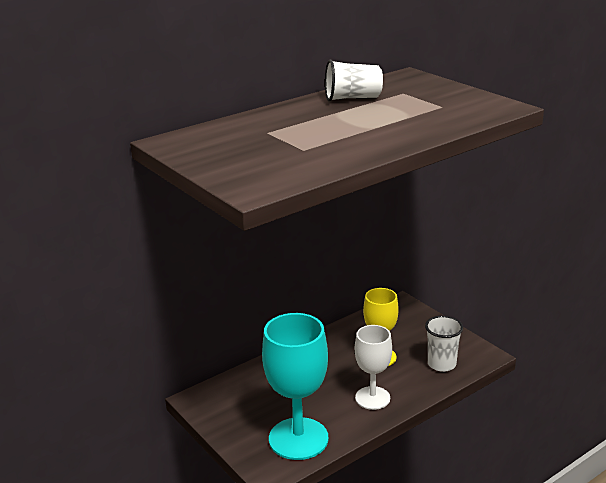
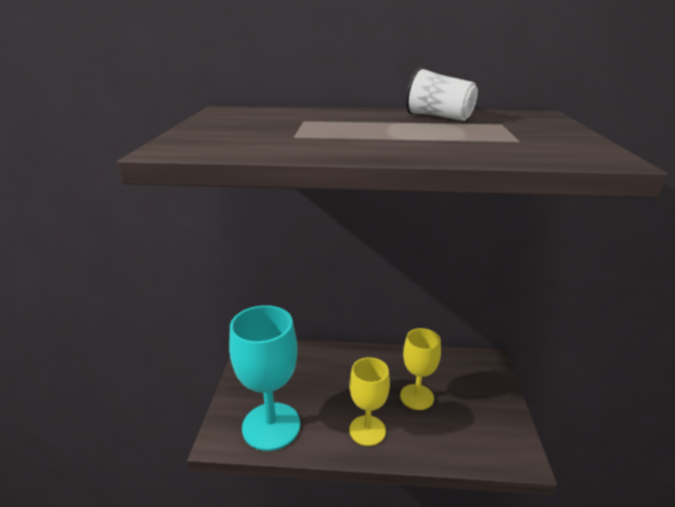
camera: 40 degrees right, 0 degrees up
white goblet [355,325,392,410] -> yellow goblet [349,357,390,446]
white cup [425,316,463,372] -> none

